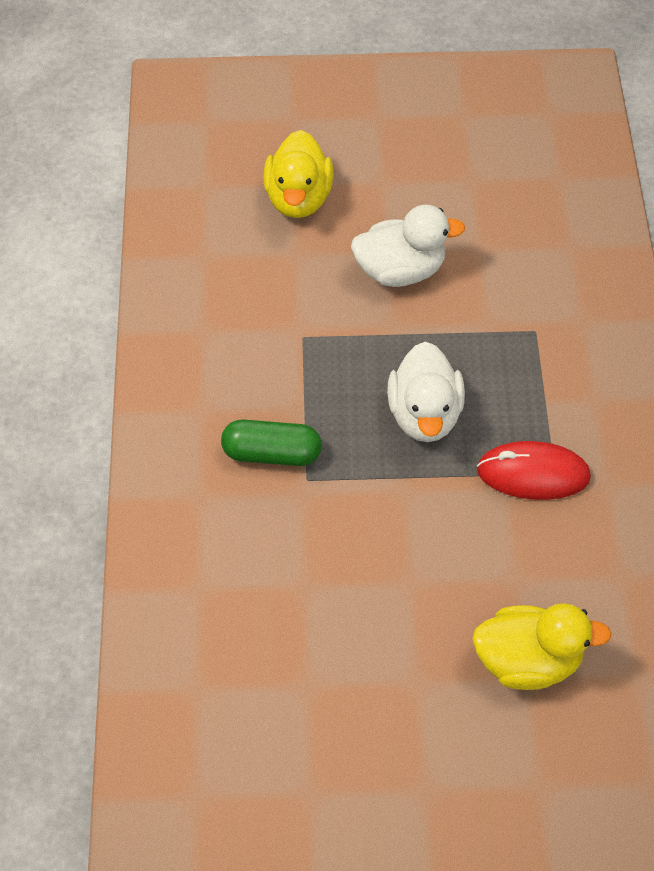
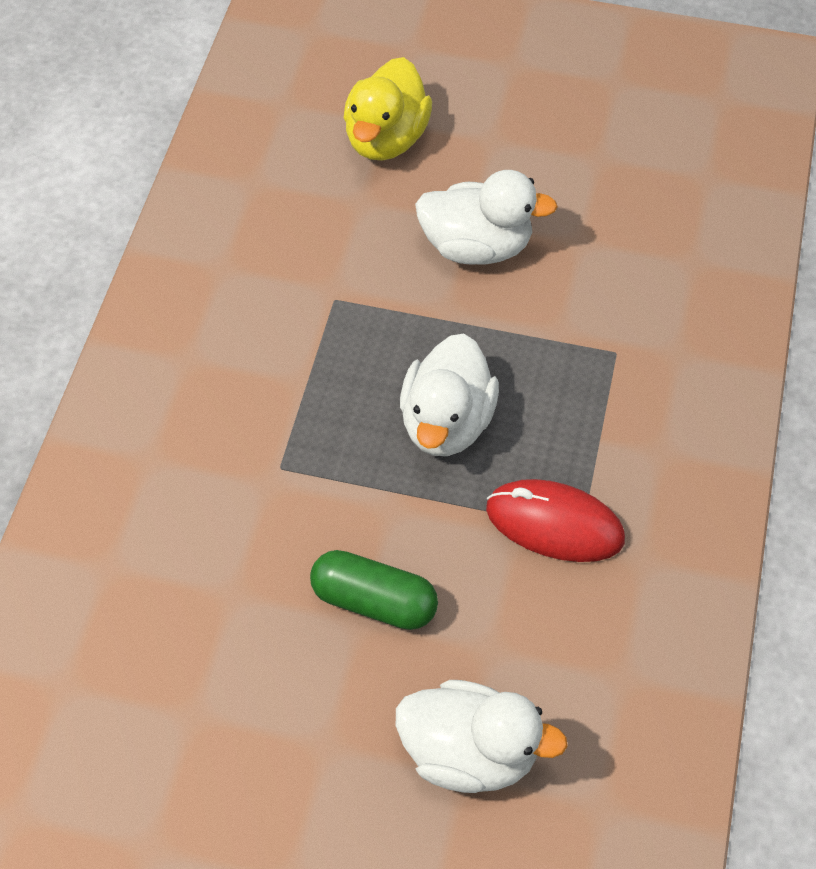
camera: 15 degrees right, 0 degrees up
green capsule [221,419,322,466] -> green capsule moved to [310,550,438,630]
yellow duck [472,603,612,690] -> white duck [396,680,568,793]

